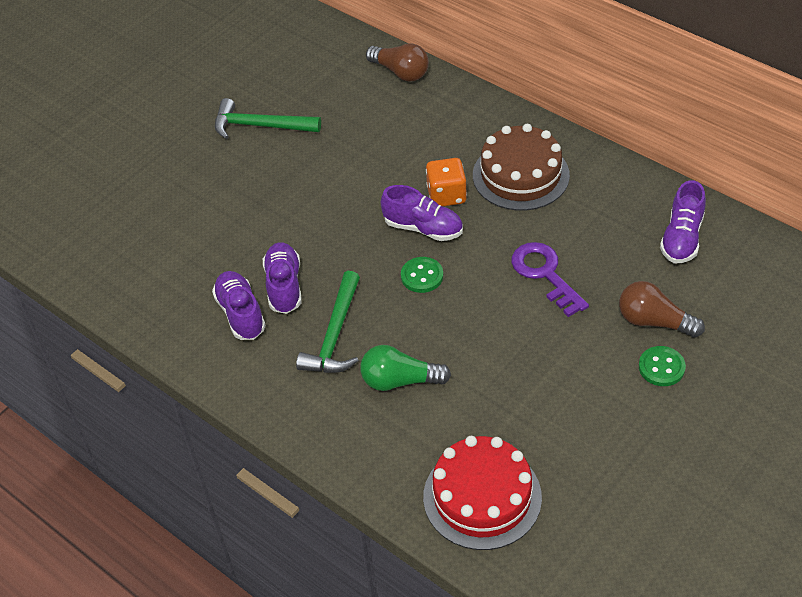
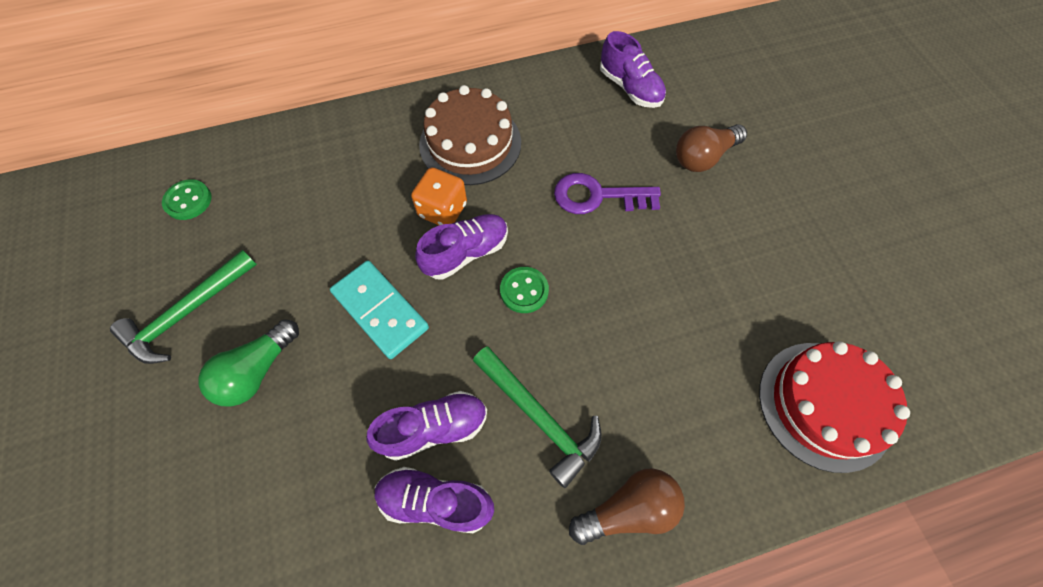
camera: 60 degrees left, 15 degrees up
purple shoe [263,242,302,314] -> purple shoe turned 135 degrees clockwise [367,391,487,461]
green light bulb [360,345,451,391] -> green light bulb moved to [198,319,299,407]
brown light bulb [366,43,429,82] -> brown light bulb moved to [569,468,685,545]
green button [639,346,686,386] -> green button moved to [162,179,211,220]
none -> turquoise domino [330,261,429,359]

